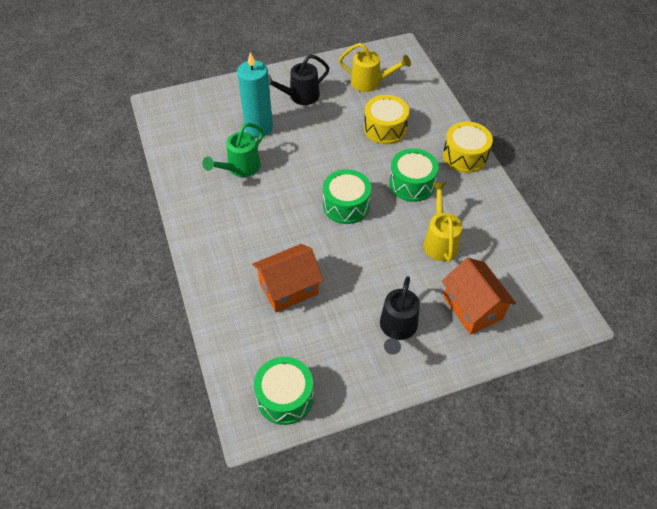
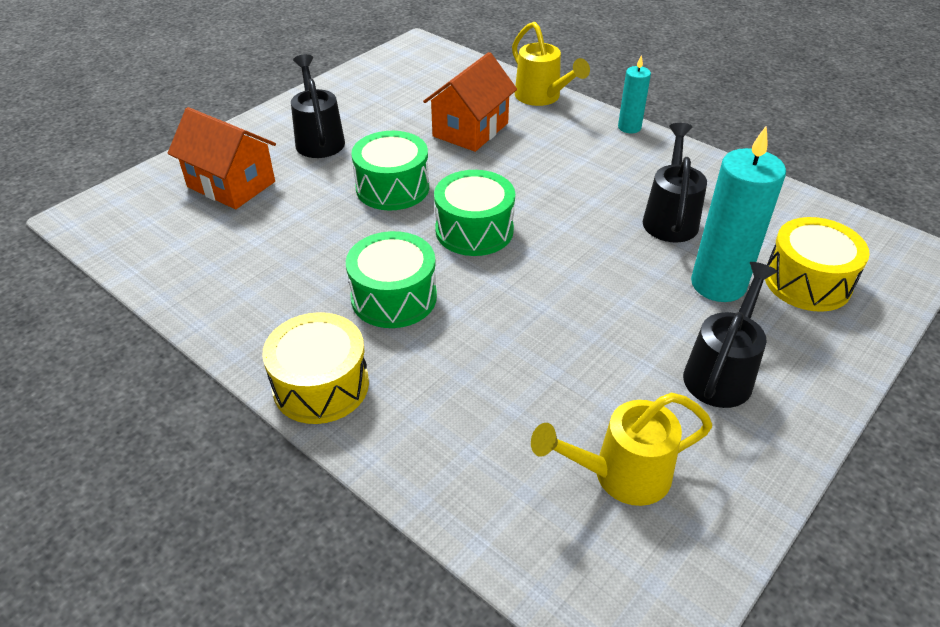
camera: 150 degrees right, 10 degrees down
green watering can [202,123,264,177] -> black watering can [643,123,707,242]
green drum [254,357,314,425] -> green drum moved to [351,131,429,210]
yellow drum [364,95,409,144] -> yellow drum moved to [765,217,870,312]
yellow watering can [423,183,462,262] -> yellow watering can moved to [512,22,590,106]
none -> turquoise candle [618,55,651,133]

